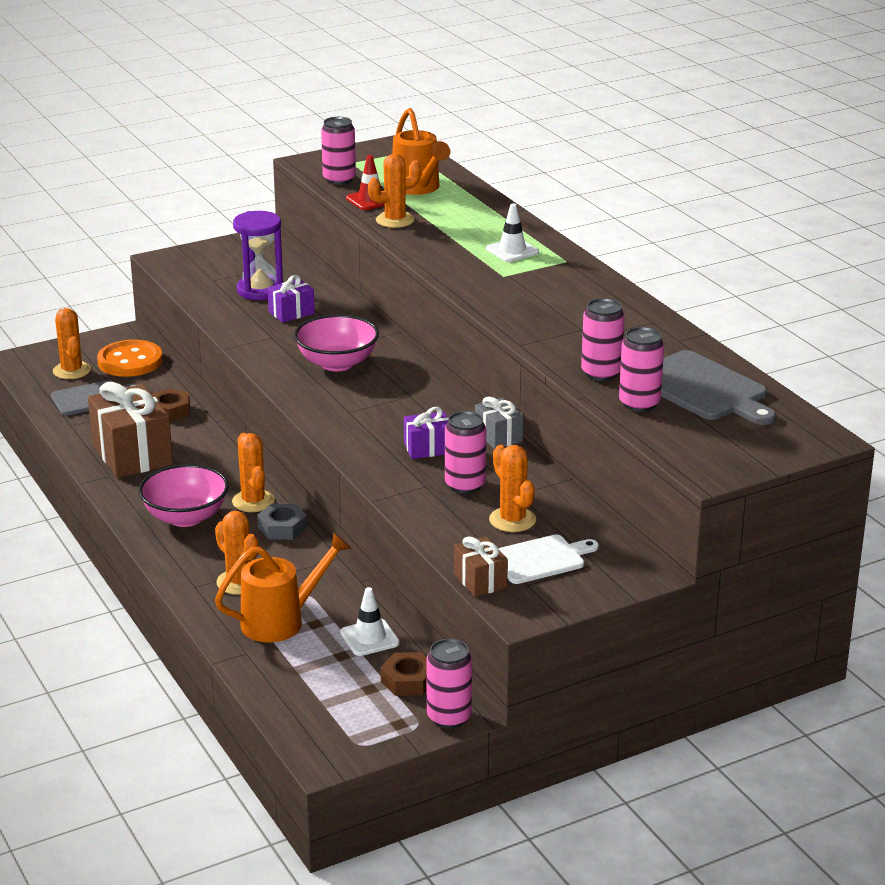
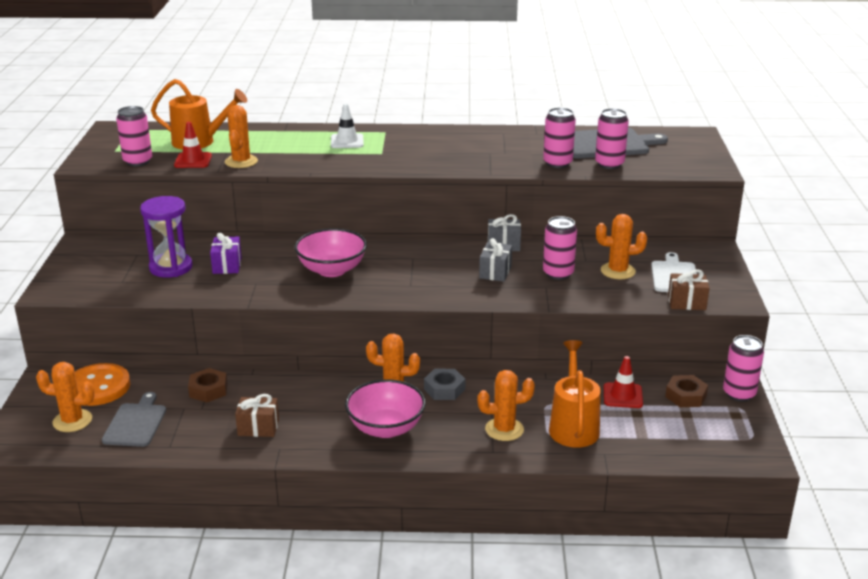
camera: 60 degrees left, 0 degrees up
brown gift [88,382,173,478] -> brown gift [235,394,279,437], size x0.51
white traffic cone [340,587,400,656] -> red traffic cone [604,356,643,408]
purple gift [404,407,448,459] -> grey gift [479,238,512,282]

